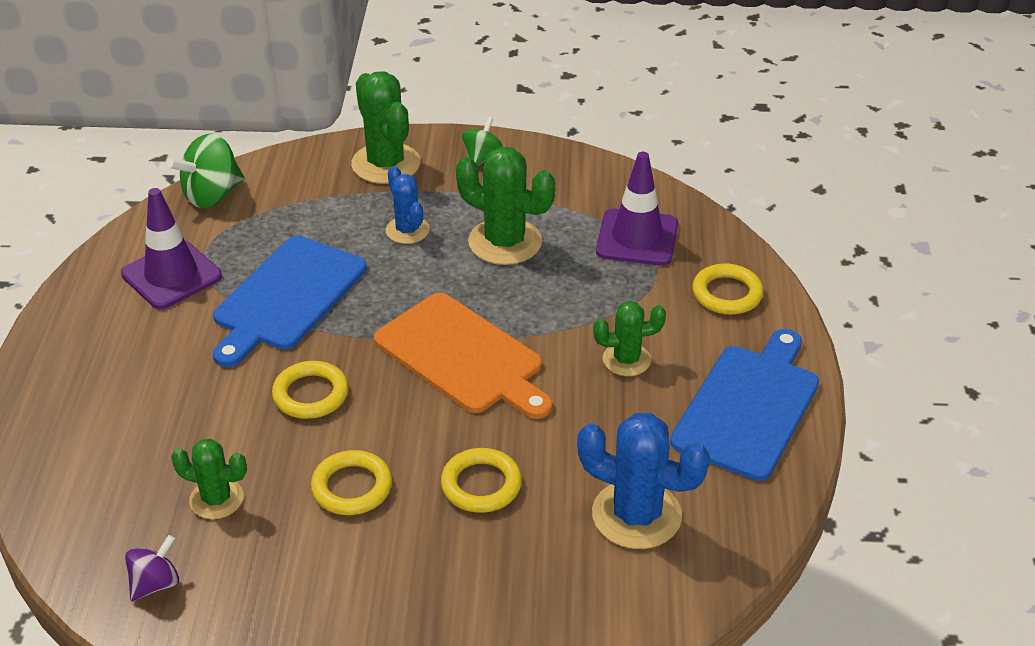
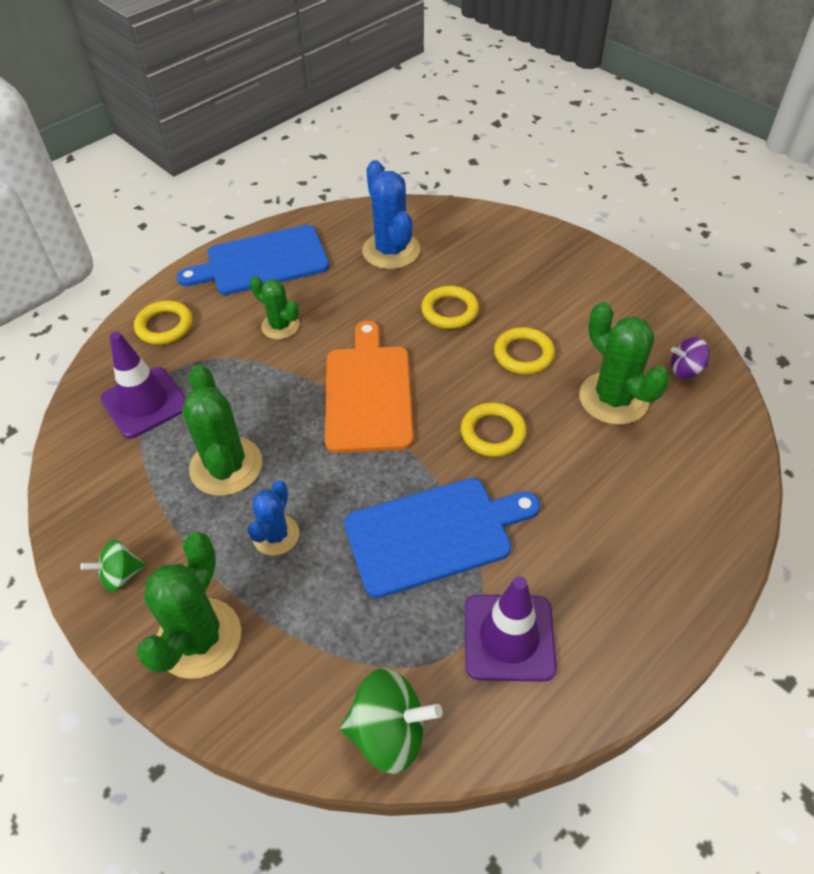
camera: 135 degrees left, 10 degrees up
green cactus [171,439,247,519] -> green cactus [579,302,670,425], size x1.66

